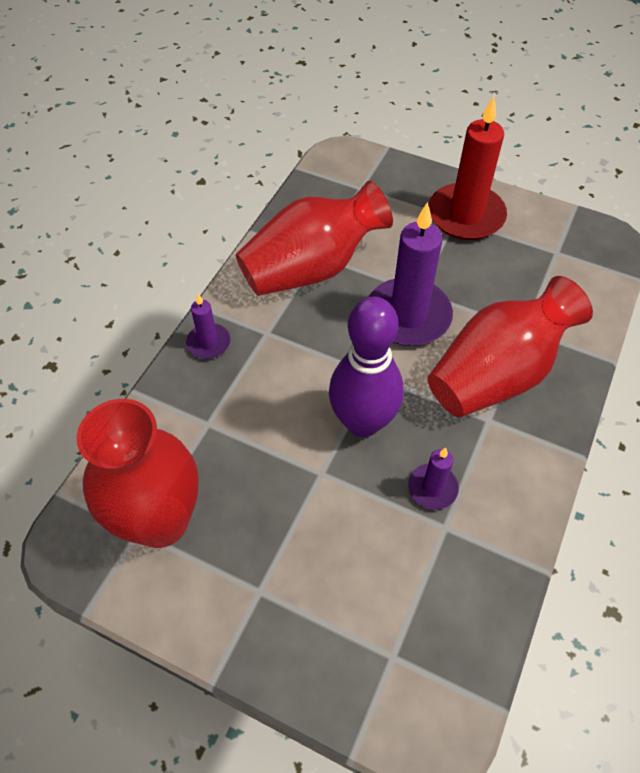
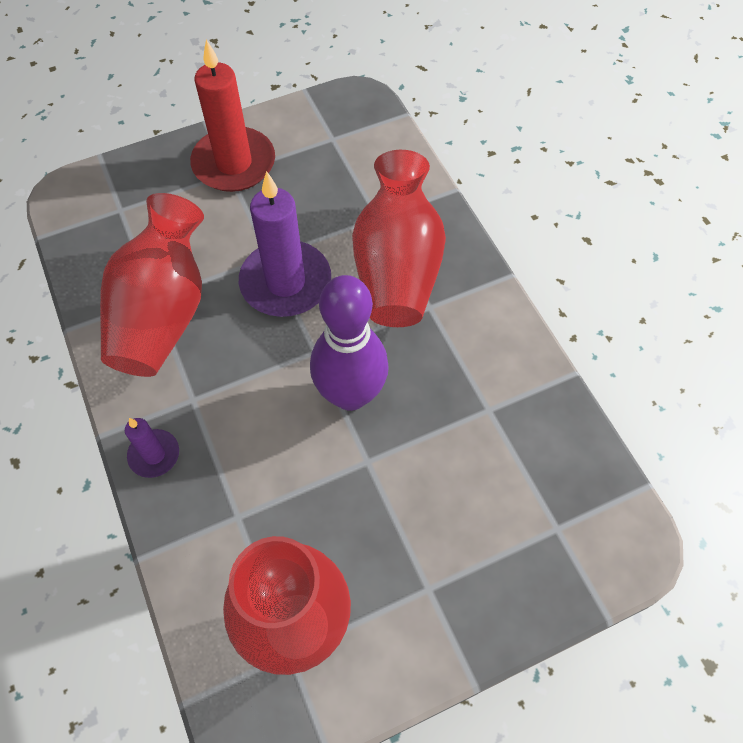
camera: 50 degrees left, 5 degrees up
purple candle [408,447,459,510] -> none

